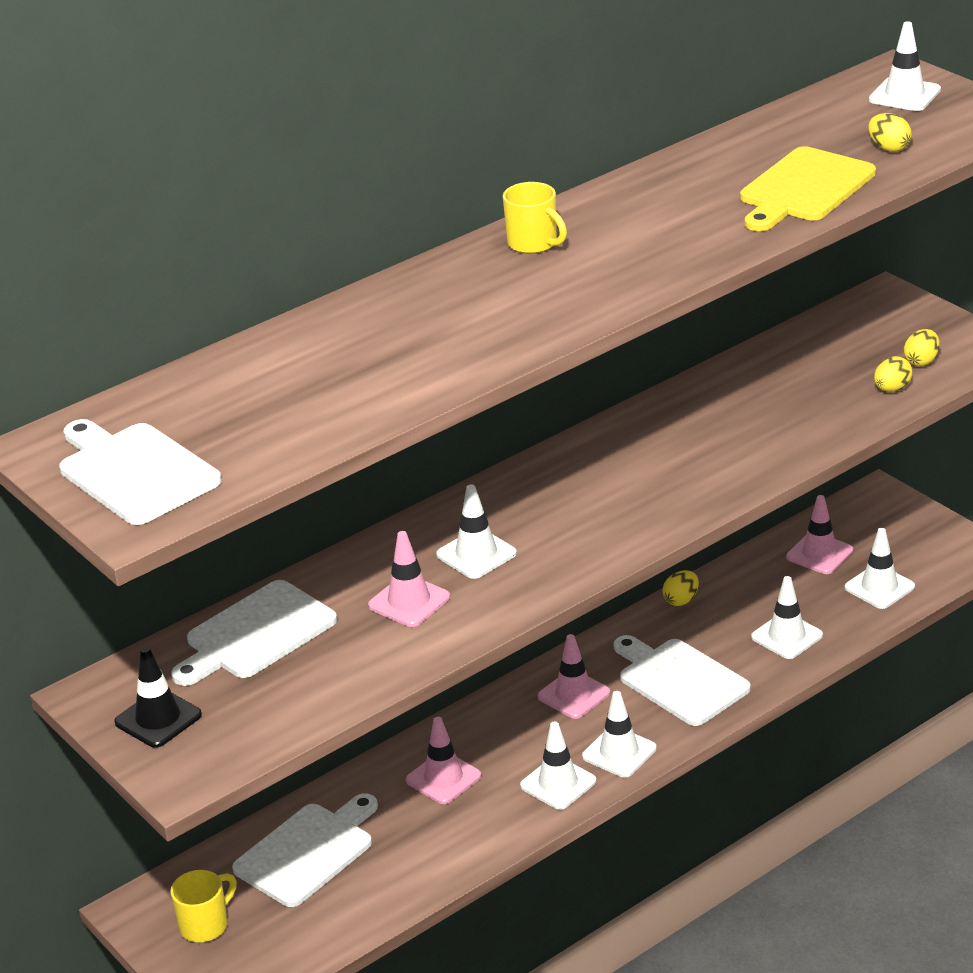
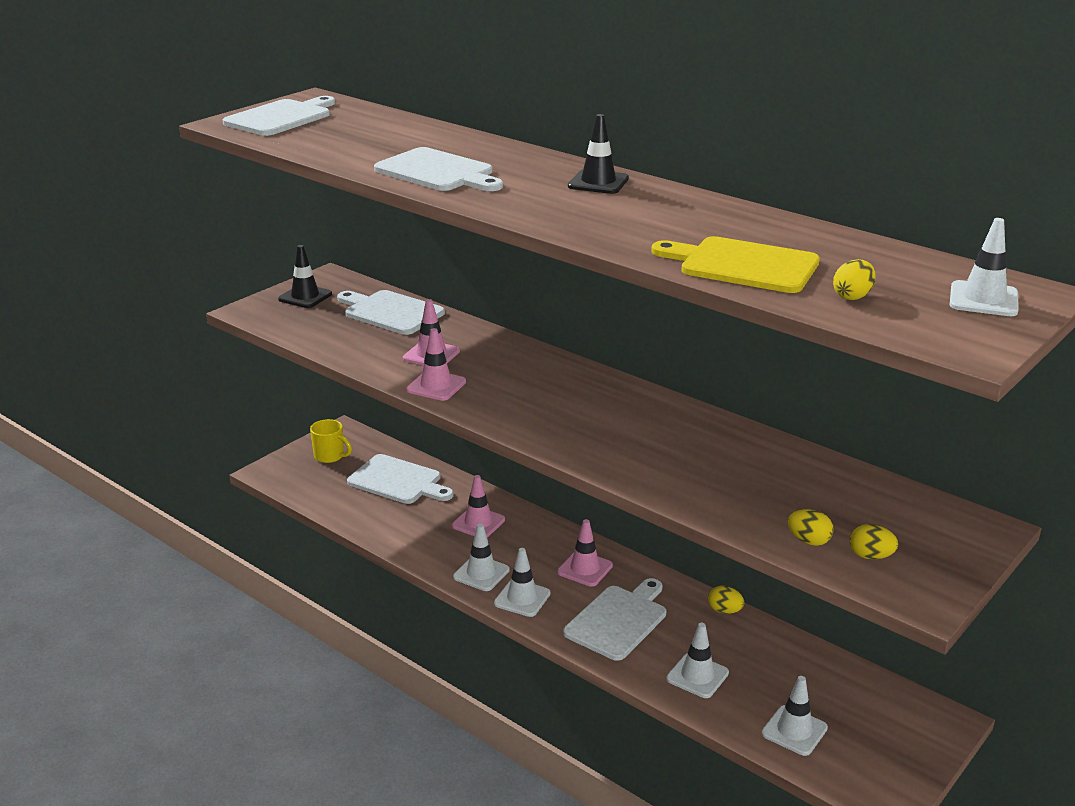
camera: 75 degrees right, 5 degrees down
white traffic cone [436,484,517,579] -> none
yellow mug [503,182,567,254] -> black traffic cone [568,114,629,194]
pink traffic cone [786,495,853,574] -> pink traffic cone moved to [406,328,466,401]
none -> white cutting board [374,147,503,191]

